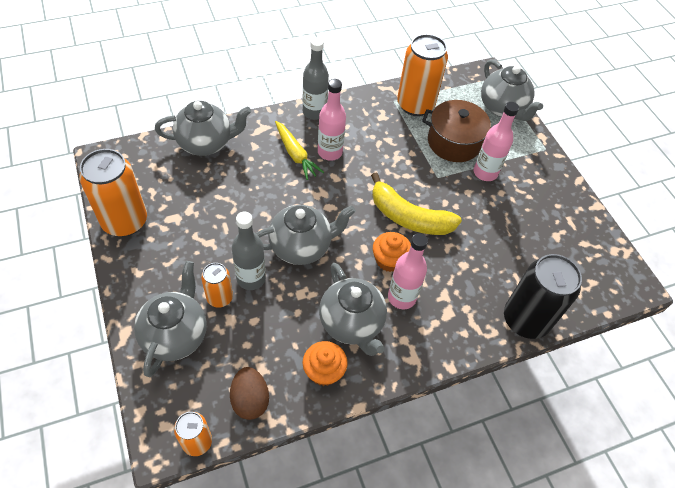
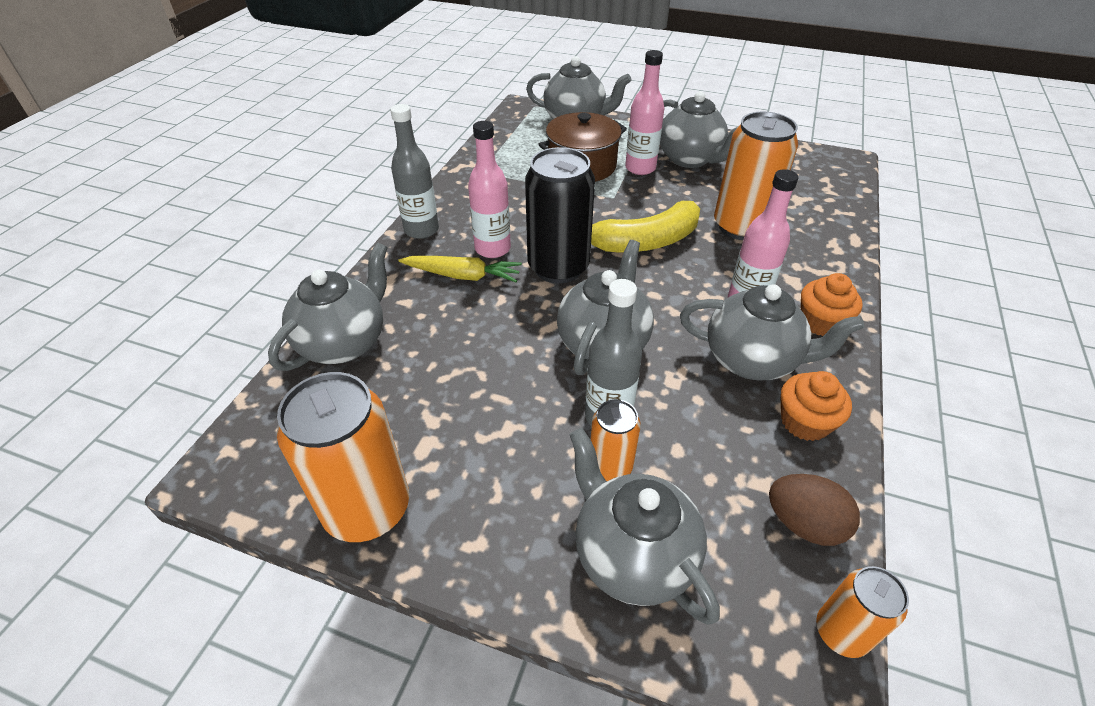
camera: 45 degrees left, 10 degrees down
orange cupcake [373,232,411,272] -> orange cupcake moved to [801,273,862,336]
orange can [397,34,448,116] -> orange can moved to [714,112,798,240]
black can [504,254,582,339] -> black can moved to [525,147,595,283]
none -> grey teapot [660,91,738,168]

